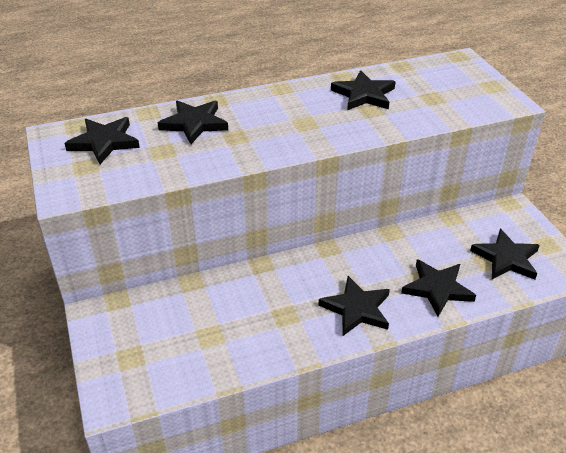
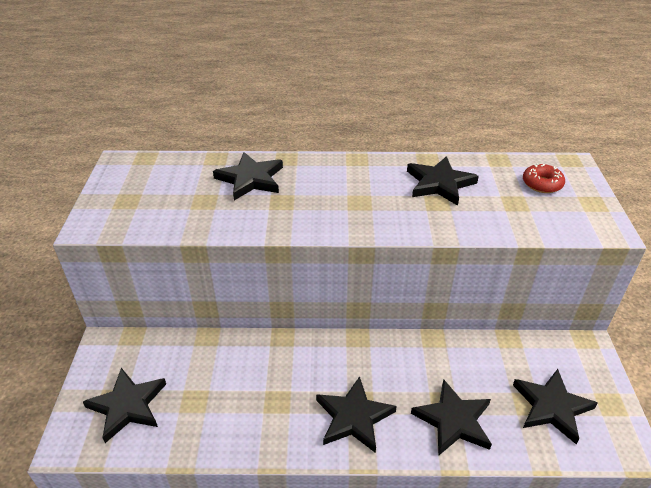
camera: 20 degrees right, 0 degrees up
black star [65,117,140,164] -> black star moved to [83,368,166,443]
none -> red donut [523,163,565,193]

